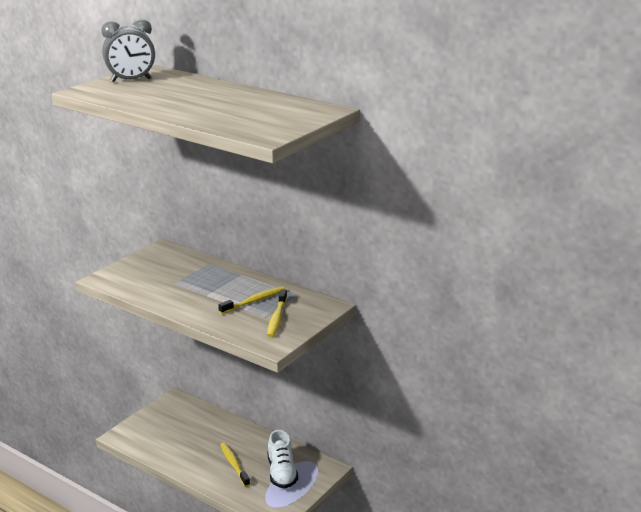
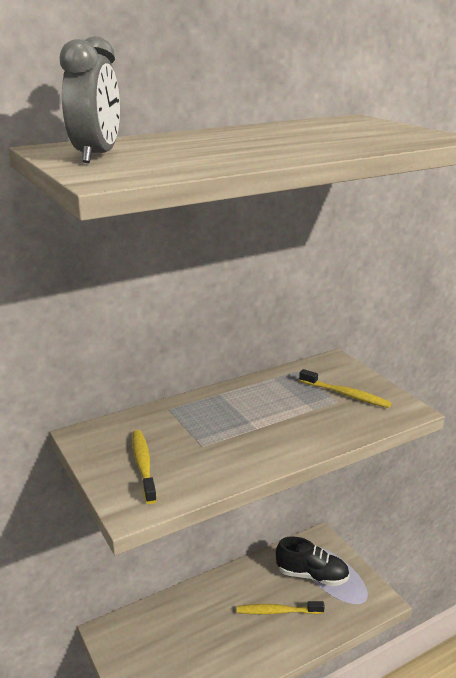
camera: 65 degrees left, 0 degrees up
yellow toothbrush [218,286,285,314] -> yellow toothbrush moved to [132,430,157,504]
white shoe [267,430,298,488] -> black shoe [276,536,350,586]

